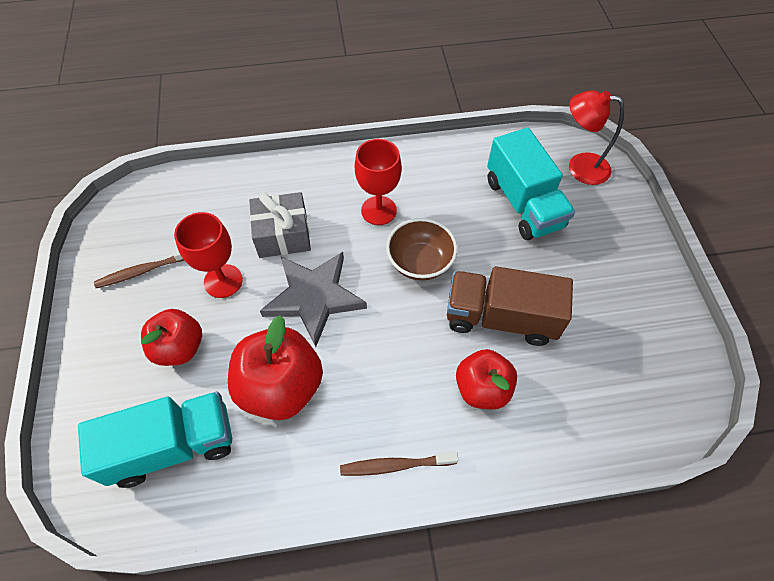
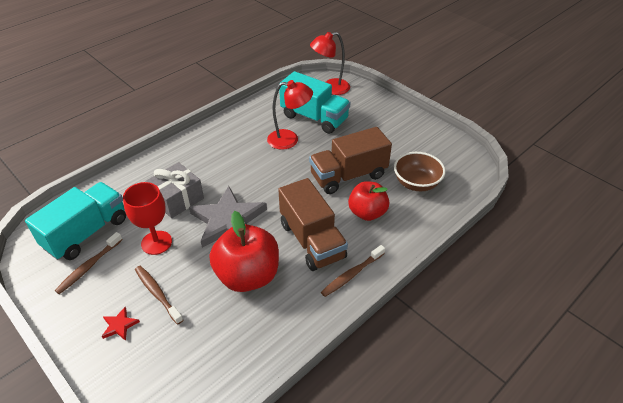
camera: 35 degrees left, 15 degrees down
turquoise truck [78,392,232,488] -> turquoise truck moved to [25,182,126,260]
red apple [141,309,202,366] -> brown toothbrush [135,266,183,325]
red goblet [355,139,402,225] -> none
brown bowl [386,218,458,281] -> brown bowl moved to [394,152,446,191]
none -> red star [102,307,140,341]
none -> red lamp [267,80,313,150]
none -> brown truck [278,178,348,271]

